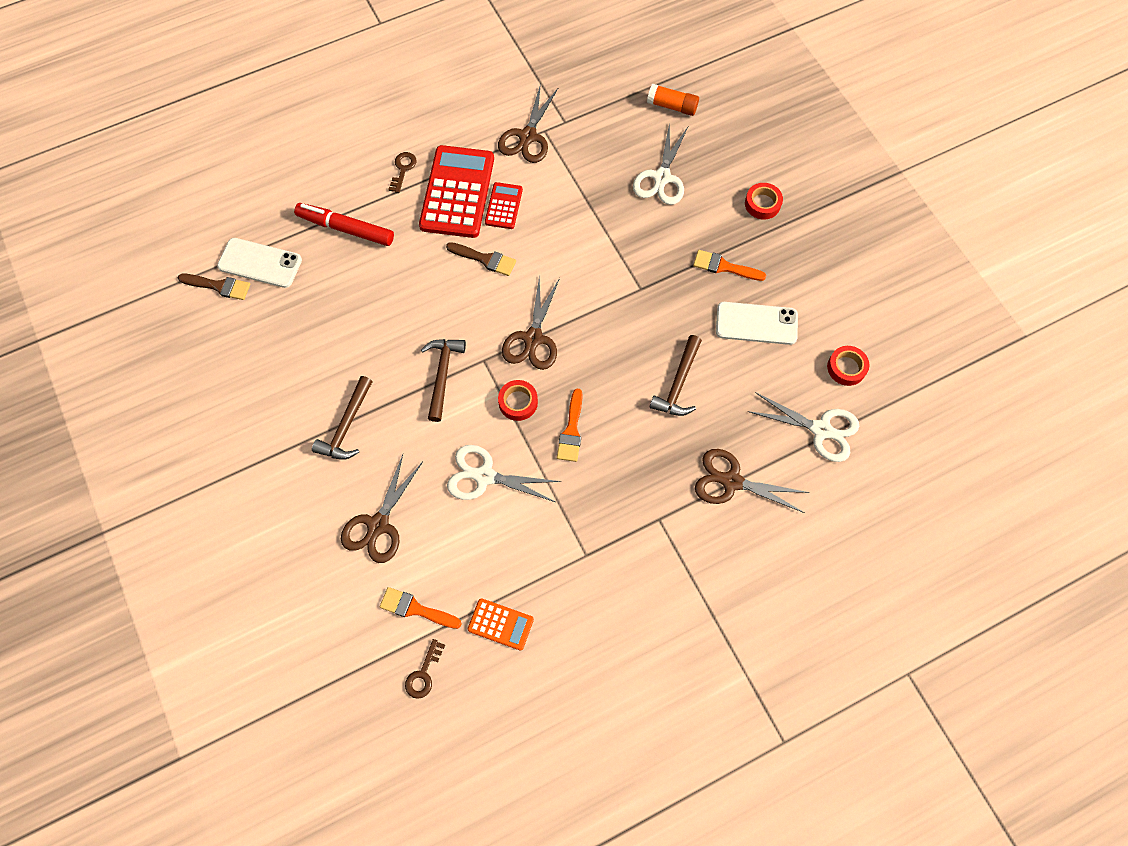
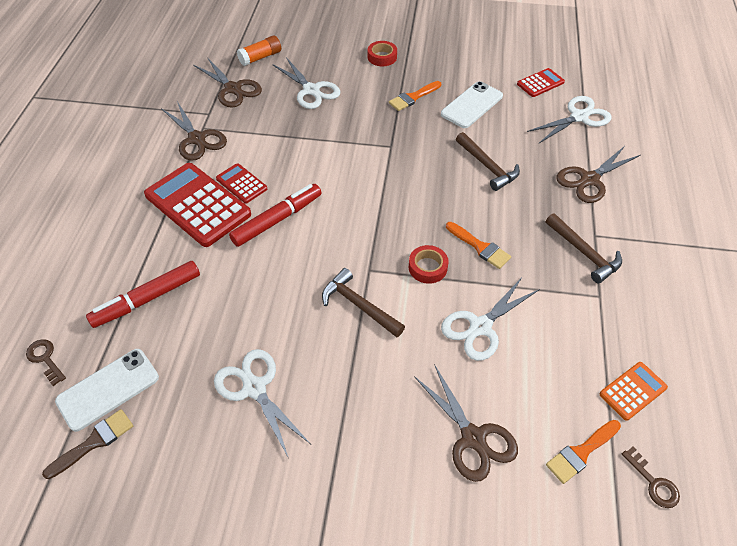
camera: 55 degrees left, 15 degrees down
brown hammer [312,376,373,460] -> brown hammer moved to [546,213,622,283]
brown key [388,152,417,193] -> brown key moved to [26,339,66,386]
brown brush [446,242,516,276] -> red marker [229,184,322,247]
brown scissors [502,276,560,370] -> brown scissors moved to [193,57,262,108]
red tape [827,346,869,386] -> red calculator [517,68,565,97]
none -> white scissors [214,349,311,457]

